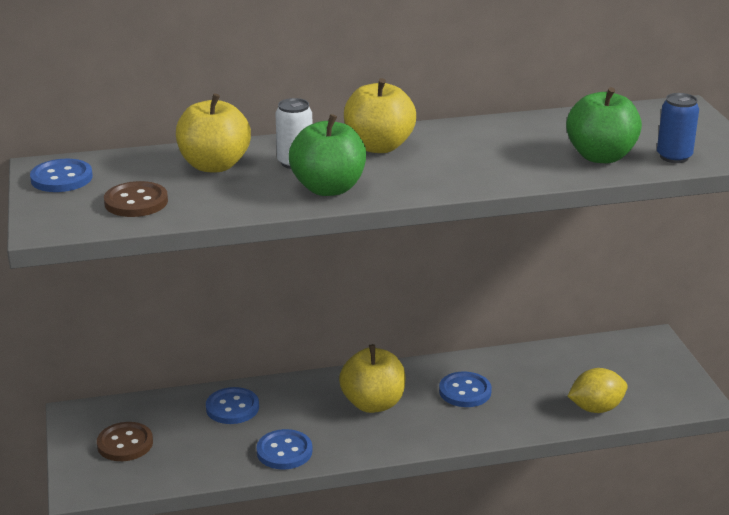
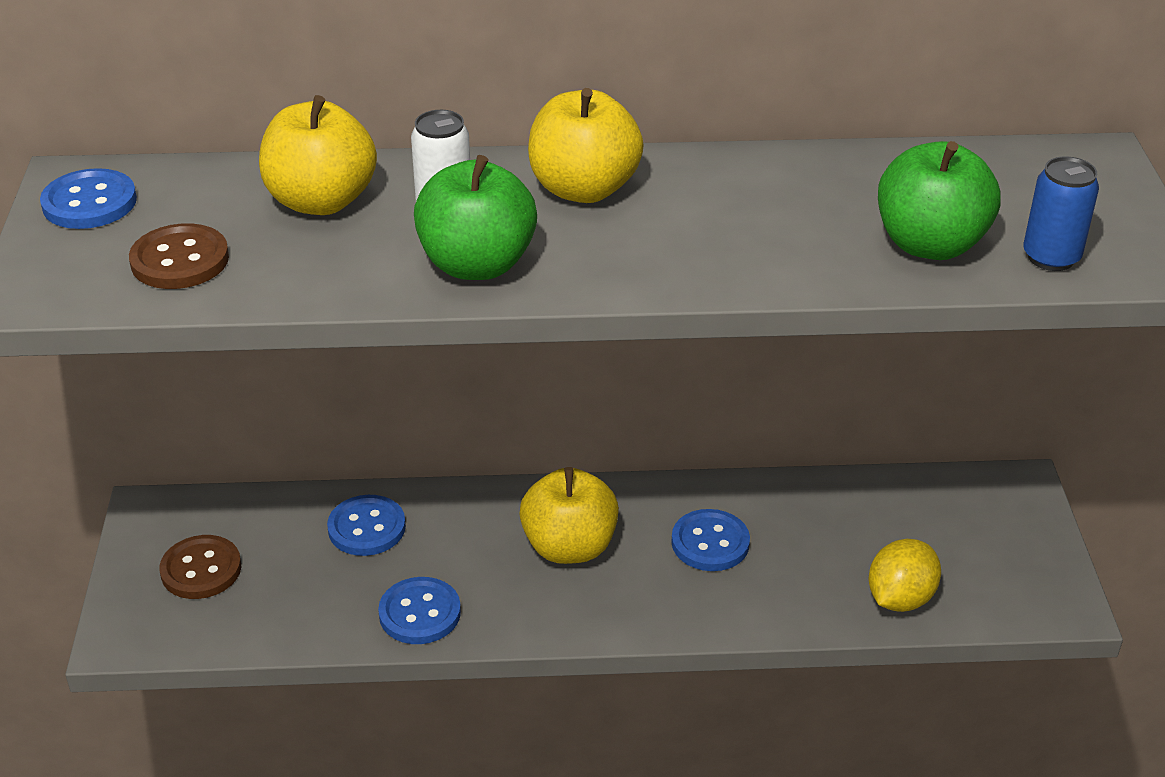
camera: 10 degrees right, 10 degrees up
yellow lemon [568,368,628,413] -> yellow lemon turned 45 degrees counterclockwise [868,539,941,612]

